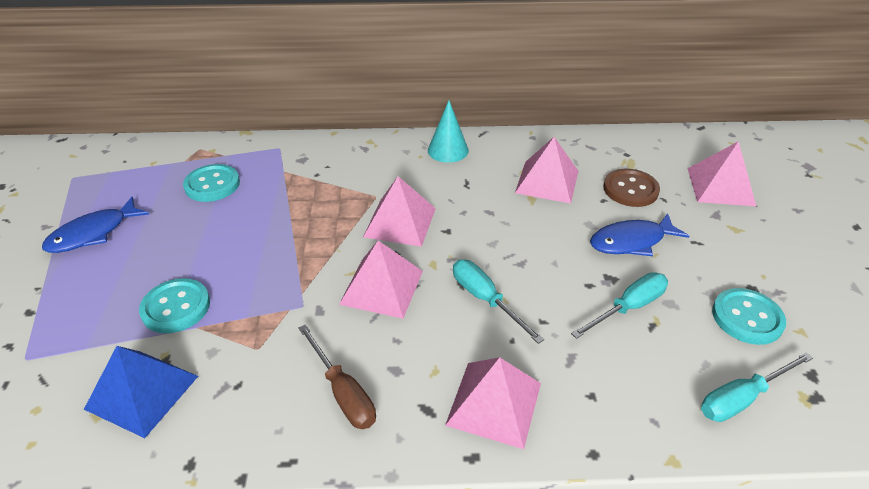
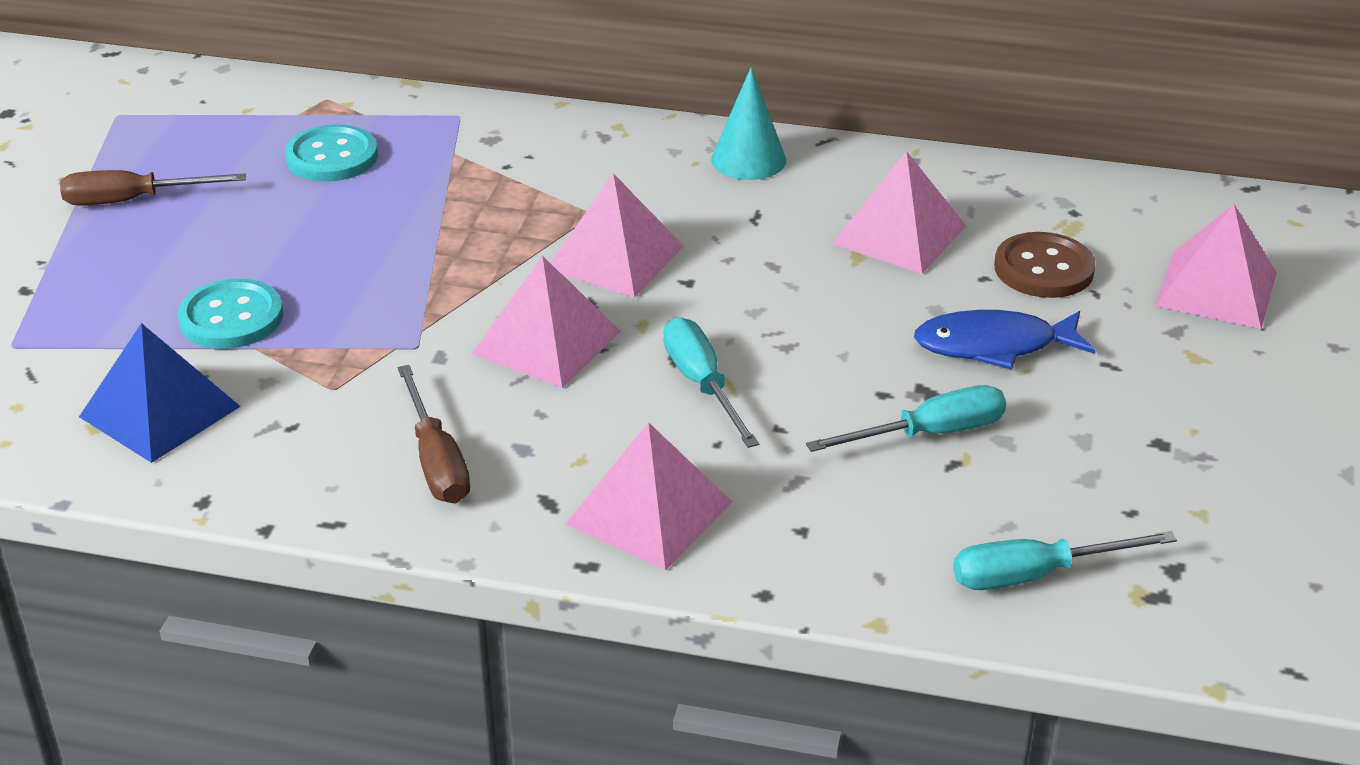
camera: 15 degrees right, 5 degrees down
blue fish [42,197,149,253] -> brown screwdriver [60,170,246,206]
turquoise button [712,288,786,345] -> none

